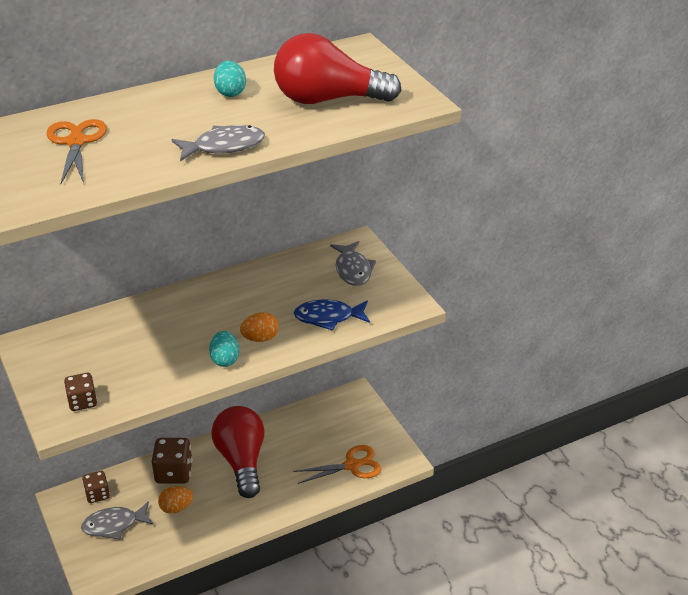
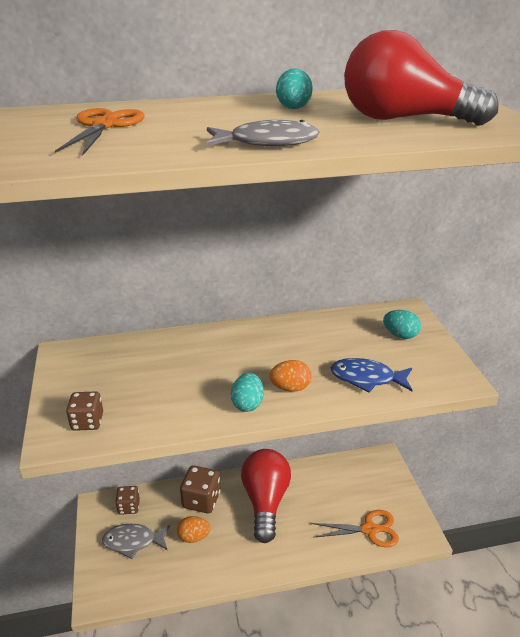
camera: 15 degrees right, 5 degrees down
grey fish [330,241,376,286] -> turquoise egg [383,310,421,339]

